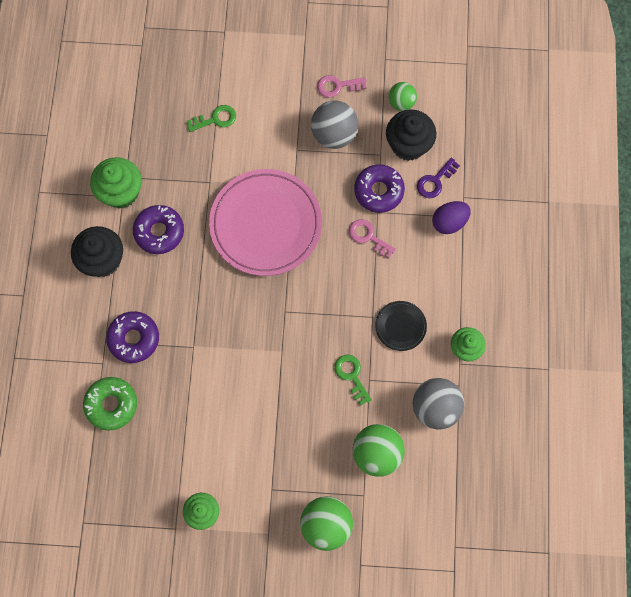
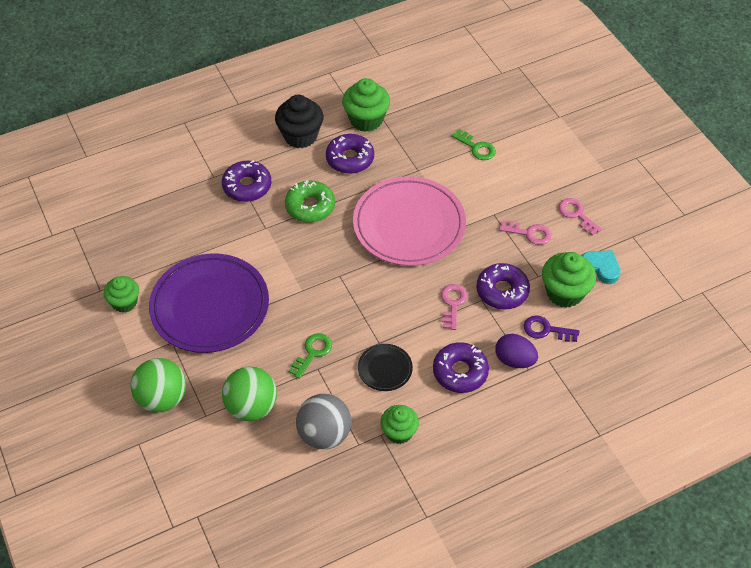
camera: 60 degrees right, 20 degrees down
green donut [83,377,137,431] -> green donut moved to [285,180,335,223]
grey ball [311,100,358,149] -> pink key [499,220,551,245]
black cupcake [386,109,436,161] -> green cupcake [542,252,596,308]
green ball [388,82,417,111] -> turquoise heart [582,250,621,284]
none -> purple plate [149,254,269,353]
none -> purple donut [433,342,489,393]

